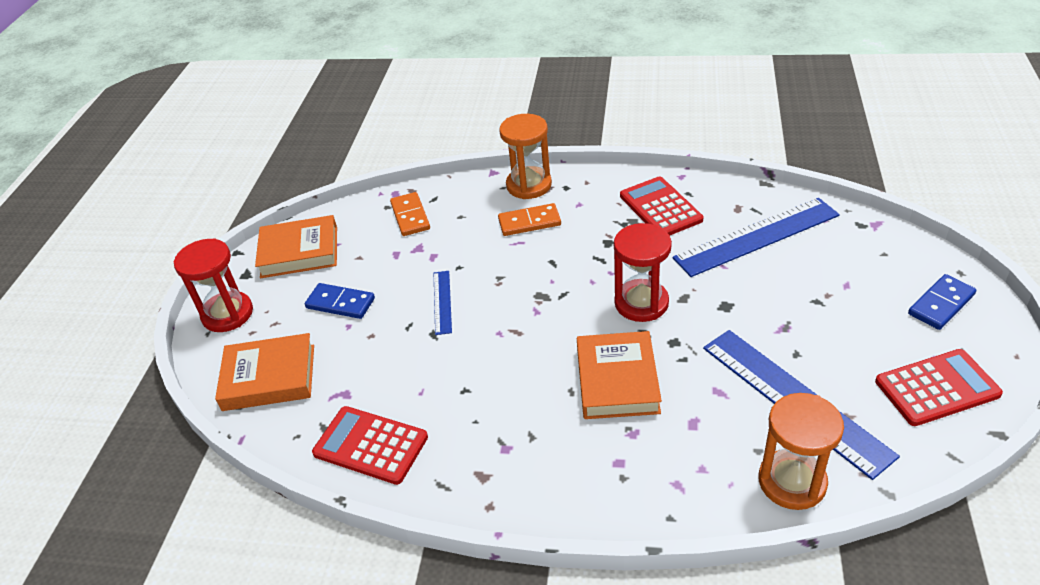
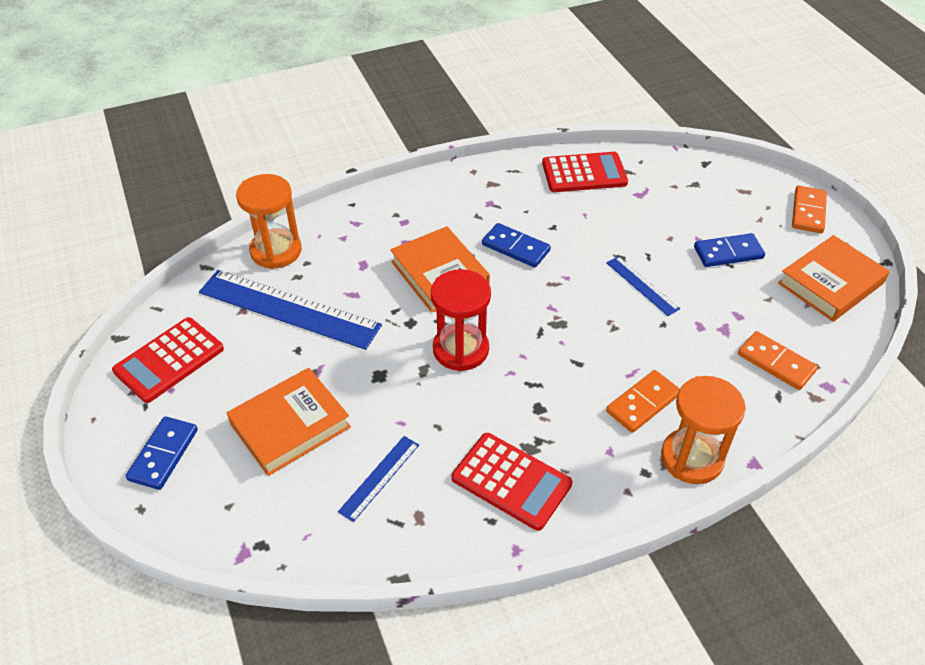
camera: 145 degrees right, 5 degrees up
red hourglass [174,238,253,332] -> orange domino [792,186,827,233]
orange book [215,333,314,411] -> orange book moved to [227,368,351,476]
blue ruler [673,198,840,277] -> blue ruler [338,436,419,522], size x0.49
none -> blue domino [482,223,551,268]

